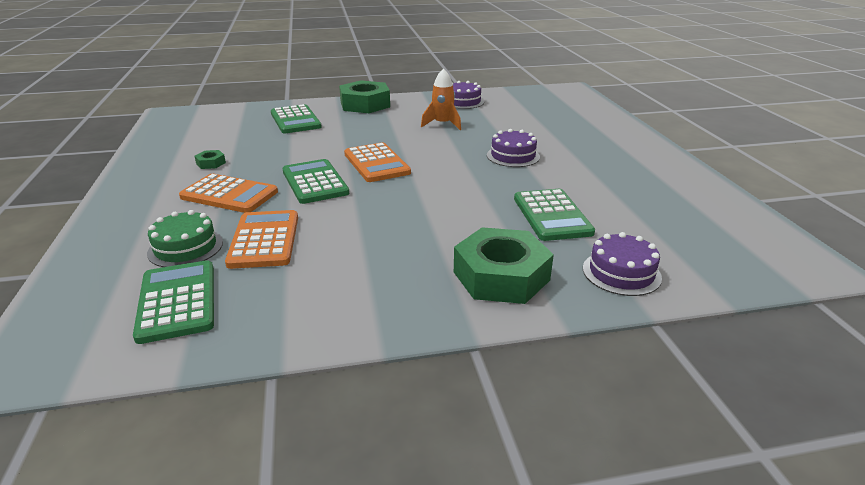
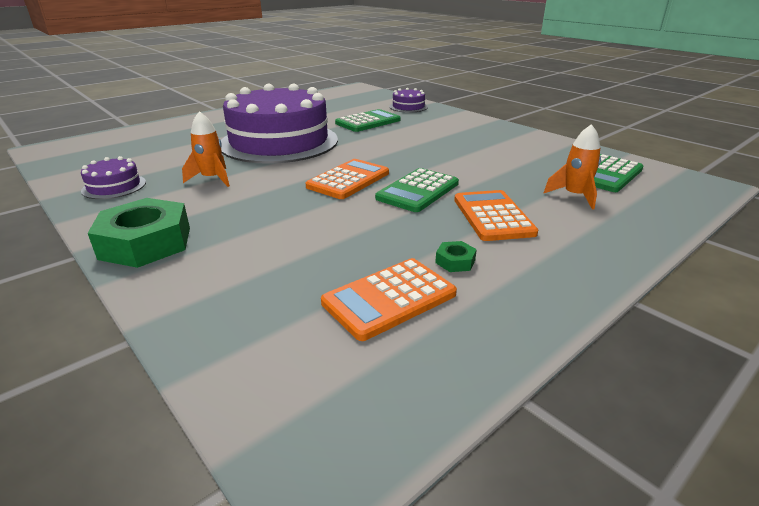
camera: 120 degrees left, 0 degrees up
green cake [147,210,223,267] -> orange rocket [544,124,601,209]
orange calculator [225,210,298,269] -> orange calculator moved to [321,258,457,341]
green calculator [271,104,322,133] -> none
green nut [454,227,554,304] -> none
purple cake [487,129,540,167] -> purple cake [221,84,338,164], size x2.47

